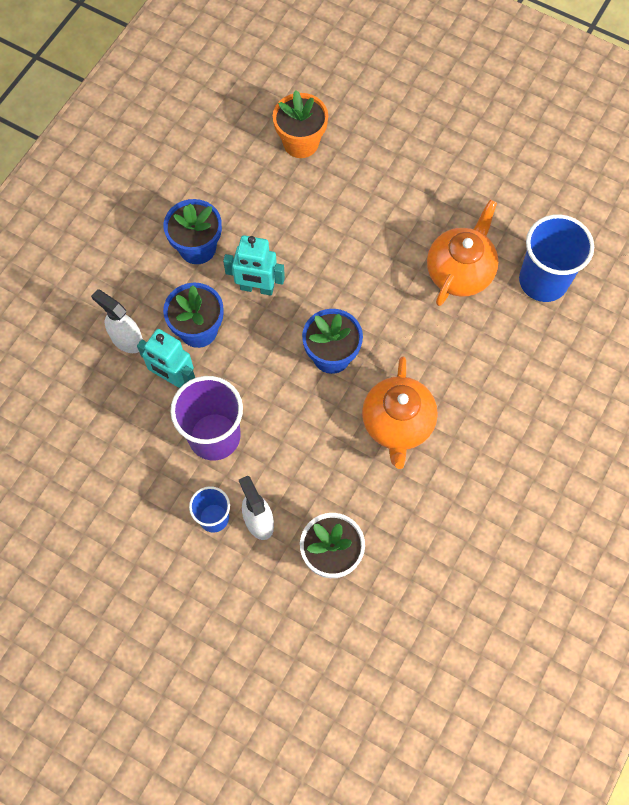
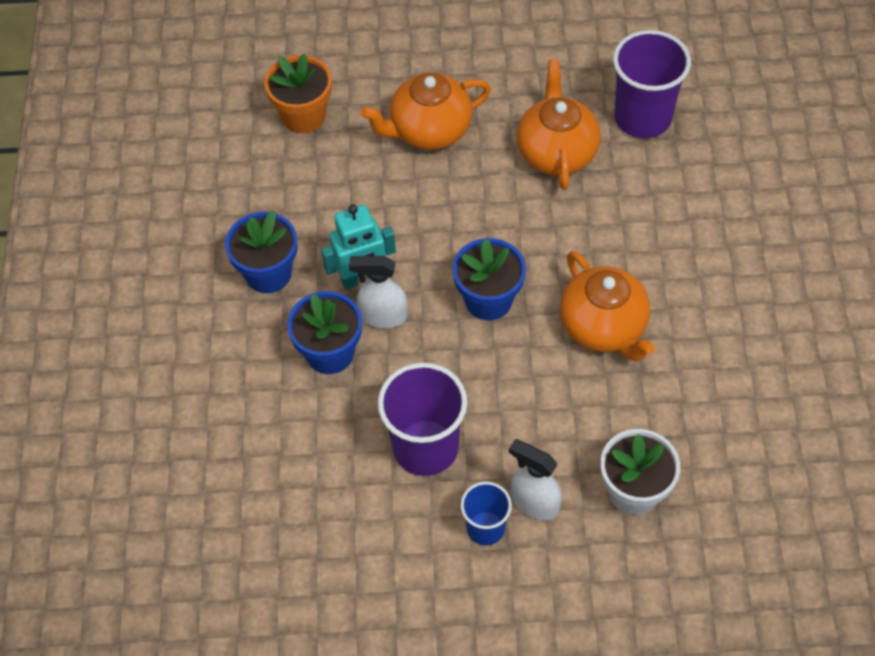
camera: 30 degrees left, 10 degrees down
white spray bottle [91,289,143,353] -> white spray bottle moved to [349,256,407,328]
turquoise robot [137,329,195,388] -> none
blue cup [519,214,594,302] -> purple cup [613,30,691,138]
none -> orange teapot [361,73,491,150]

